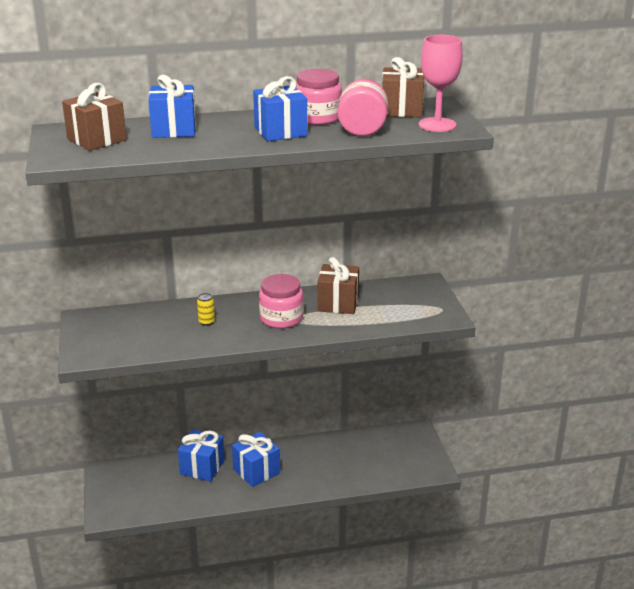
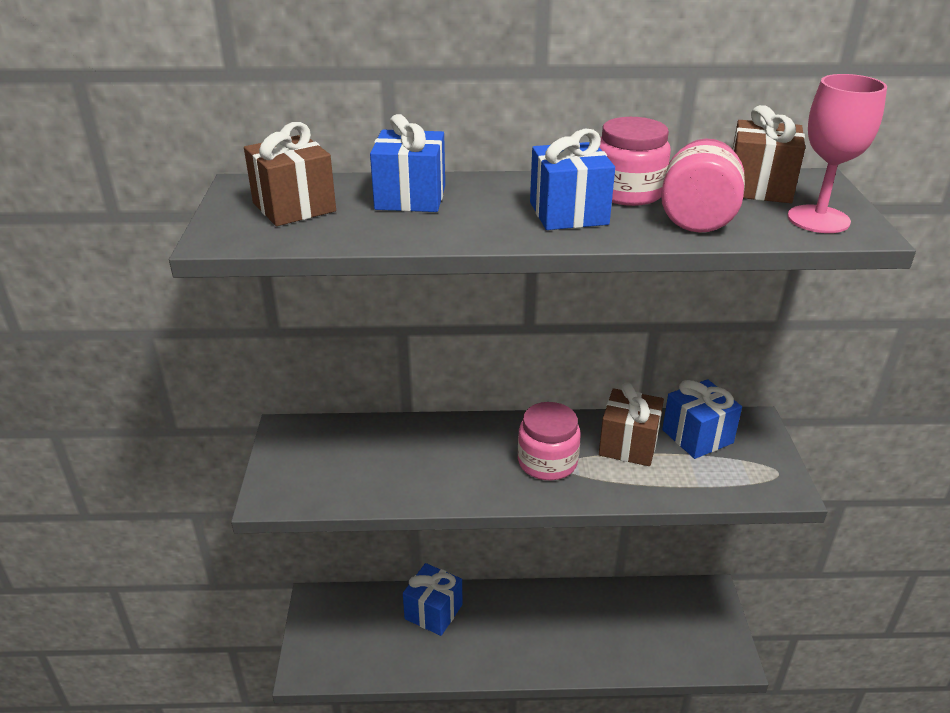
camera: 10 degrees right, 5 degrees up
yellow can [197,293,215,326] -> none
blue gift [232,432,280,487] -> blue gift moved to [662,379,742,459]

